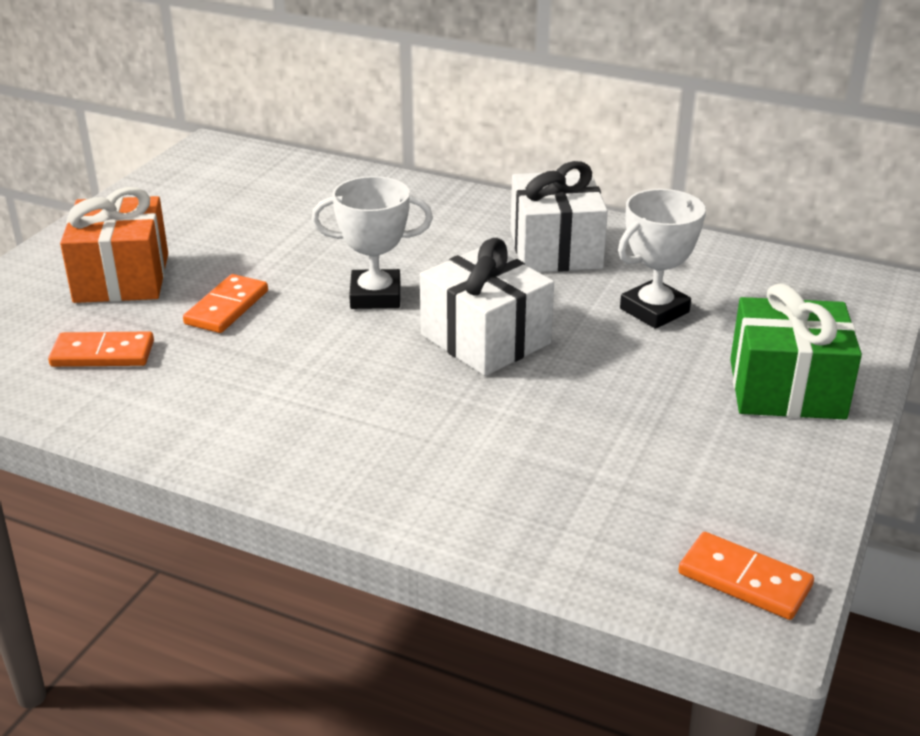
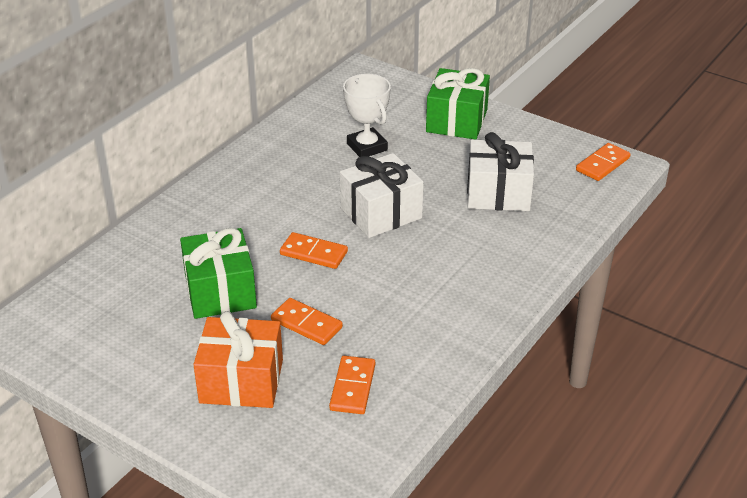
camera: 80 degrees left, 5 degrees up
white trophy [311,176,433,309] -> orange domino [280,232,348,269]
white gift [511,161,608,272] -> white gift moved to [467,132,534,211]
none -> green gift [180,228,257,319]

